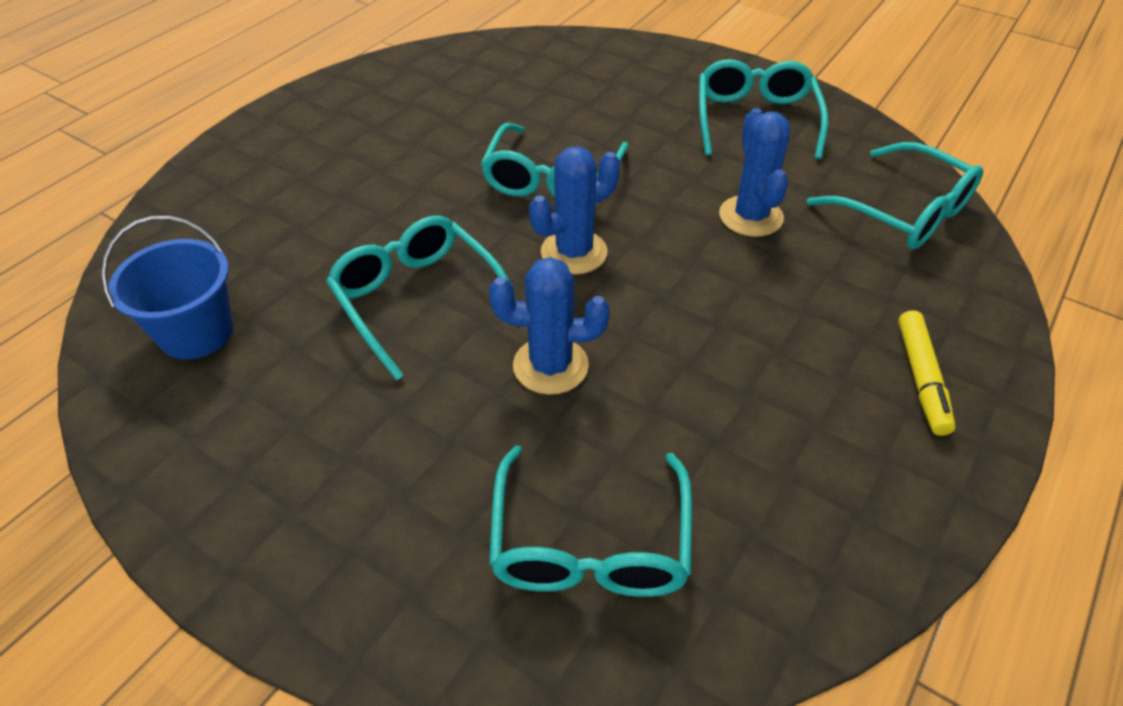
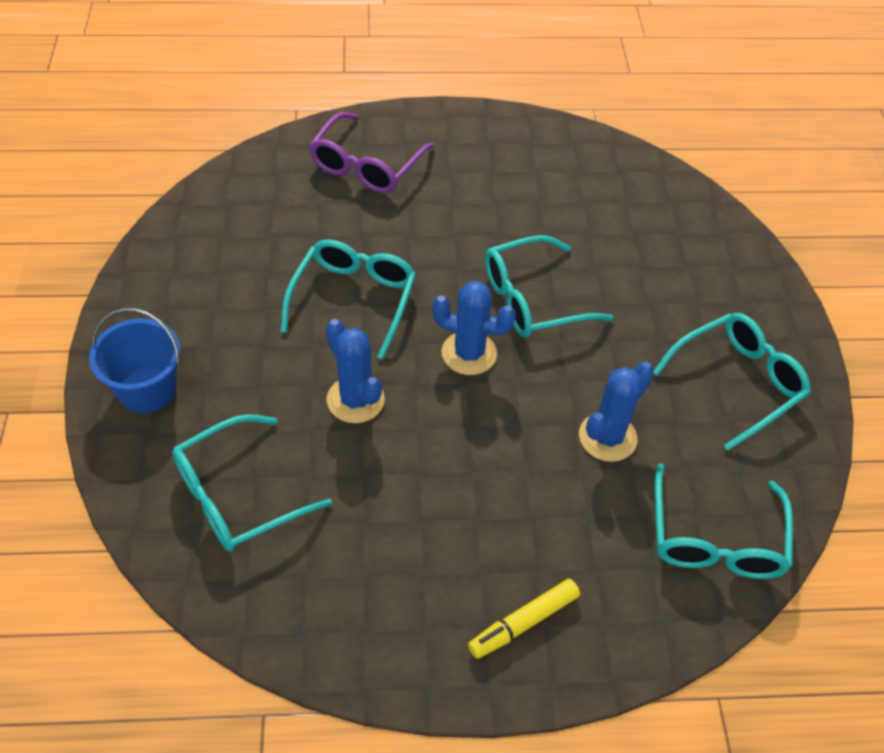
camera: 50 degrees right, 5 degrees up
blue bucket [101,216,233,360] -> blue bucket moved to [89,308,181,413]
none -> purple glasses [309,112,435,193]

